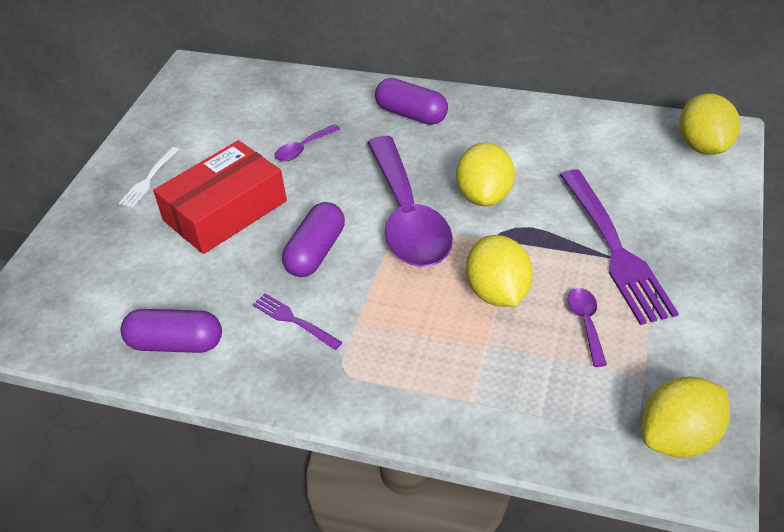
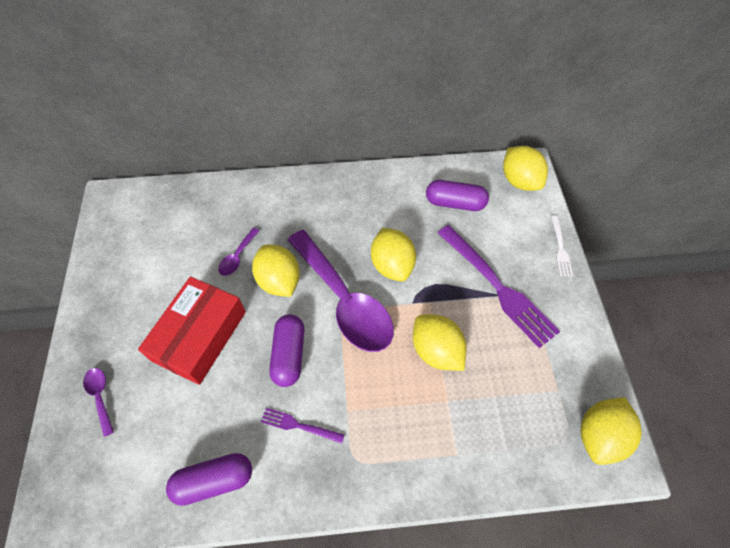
camera: 25 degrees left, 15 degrees up
white fork [119,147,179,208] -> white fork moved to [551,215,573,276]
purple capsule [375,78,448,125] -> purple capsule moved to [426,180,489,211]
purple spoon [567,288,607,367] -> purple spoon moved to [83,368,114,437]
none -> yellow lemon [252,245,300,297]

